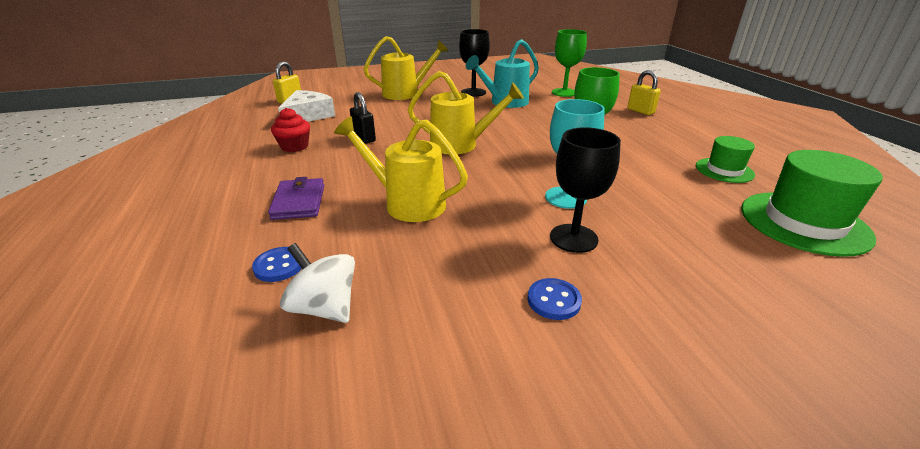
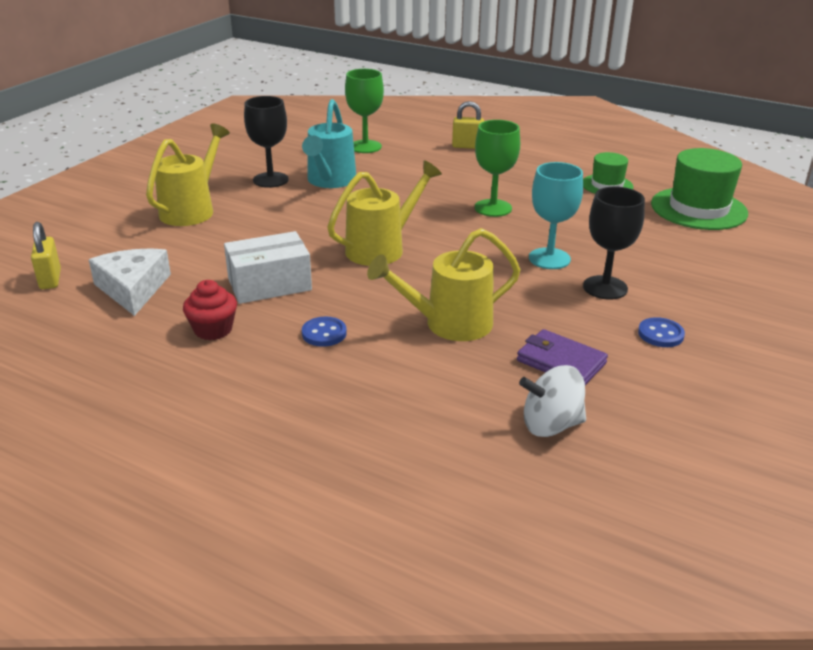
camera: 45 degrees left, 0 degrees up
blue button [252,247,302,282] -> blue button moved to [302,317,347,347]
purple wallet [268,177,324,220] -> purple wallet moved to [517,329,608,385]
black padlock [350,92,376,143] -> white box [224,231,312,304]

